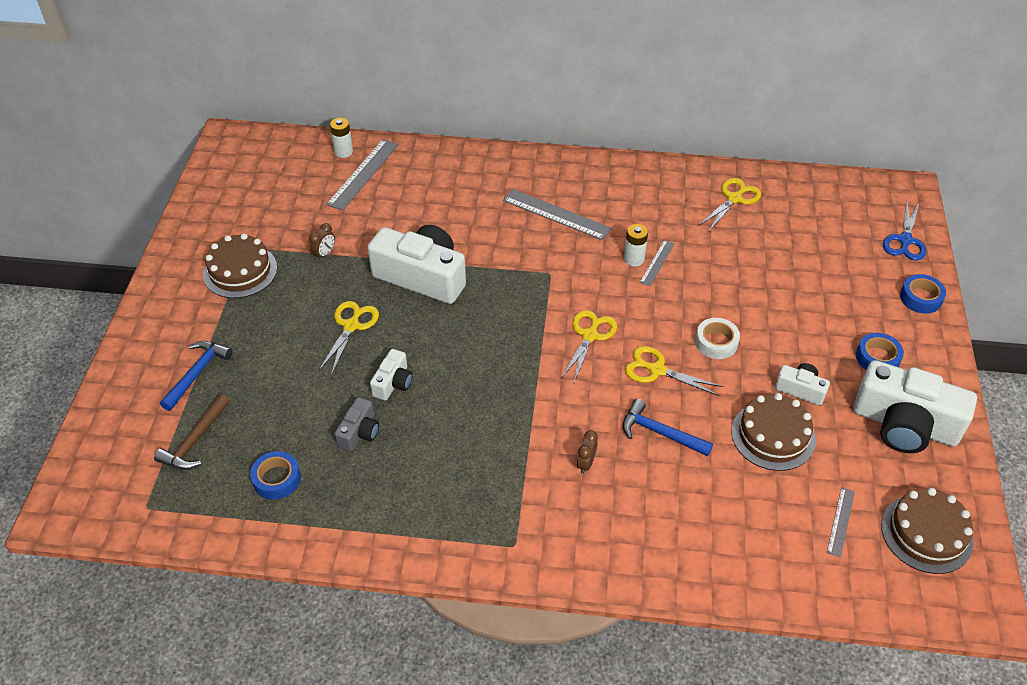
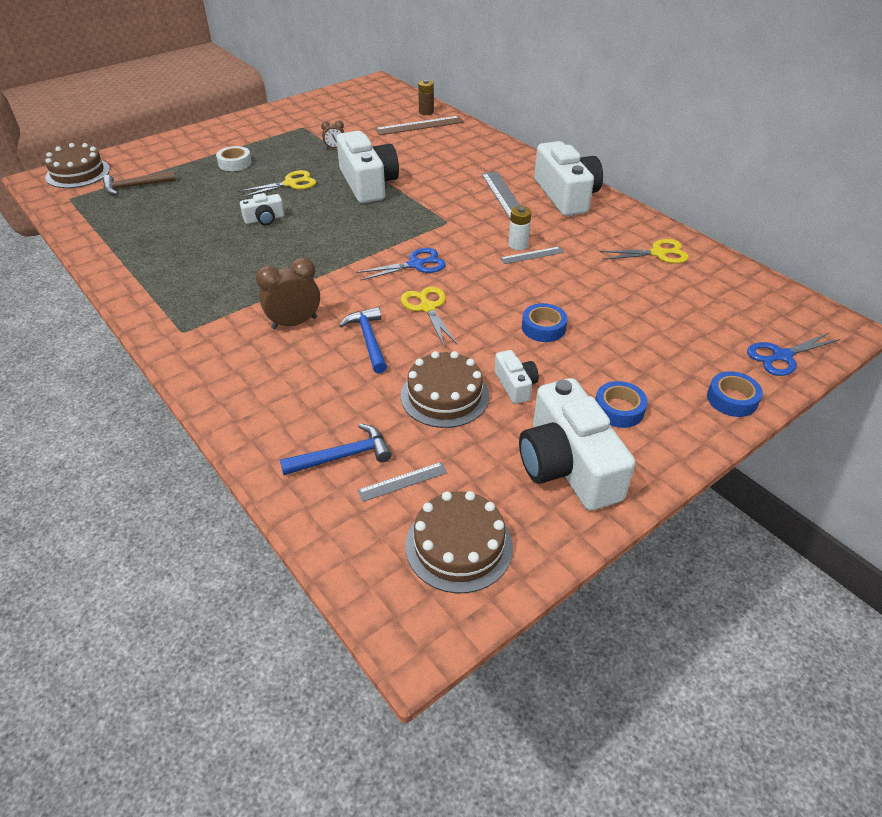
camera: 45 degrees right, 5 degrees down
blue hammer [160,341,232,411] -> blue hammer moved to [280,424,392,475]
brown cake [203,234,277,298] -> brown cake moved to [45,143,110,188]
blue tape [250,451,301,500] -> blue tape moved to [522,303,567,342]
grey ruler [326,139,399,211] -> brown ruler [375,116,464,135]
white battery [330,118,353,158] -> brown battery [418,80,434,115]
grey camera [334,397,379,451] -> none
yellow scissors [561,310,617,382] -> blue scissors [356,248,446,281]
brown clock [576,430,598,474] -> brown clock [256,258,320,329], size x1.85
white tape [695,318,740,359] -> white tape moved to [216,146,252,171]
none -> white camera [534,141,603,216]

